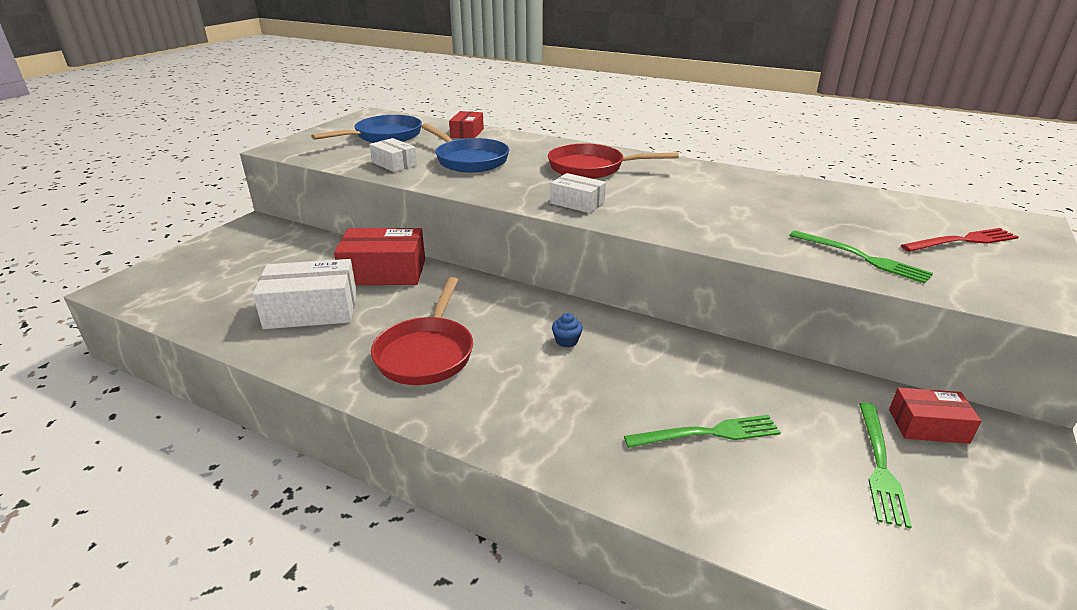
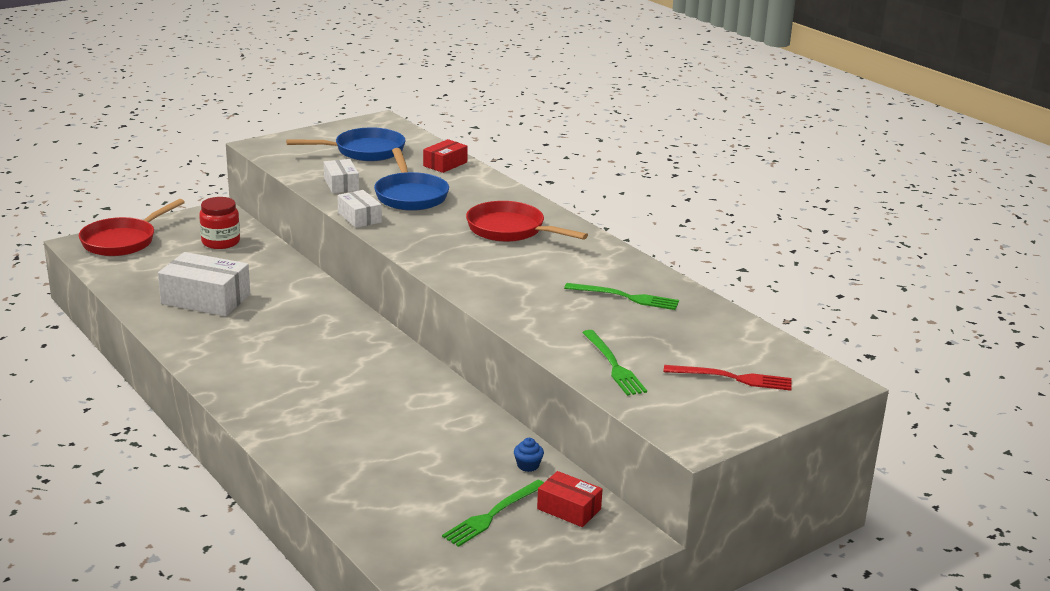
camera: 25 degrees right, 5 degrees down
red box [334,228,425,285] -> none
red pan [371,277,473,385] -> red pan moved to [79,199,185,256]
white box [550,173,606,213] -> white box moved to [337,190,382,228]
blue cupcake [552,313,583,348] -> blue cupcake moved to [514,438,544,472]
green fork [624,415,781,448] -> green fork moved to [564,283,679,310]
none -> red jar [199,197,240,249]

